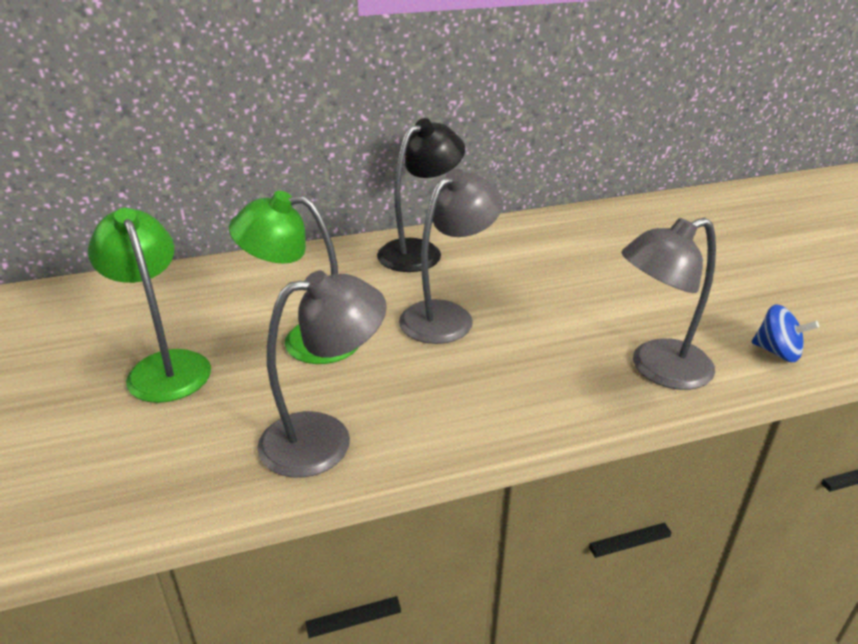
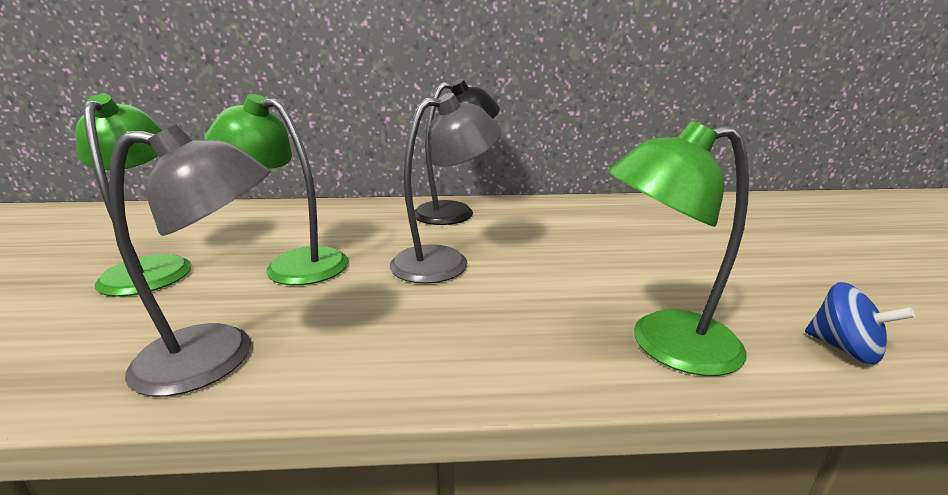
camera: 15 degrees right, 10 degrees down
grey lamp [621,218,716,390] -> green lamp [608,121,749,376]

